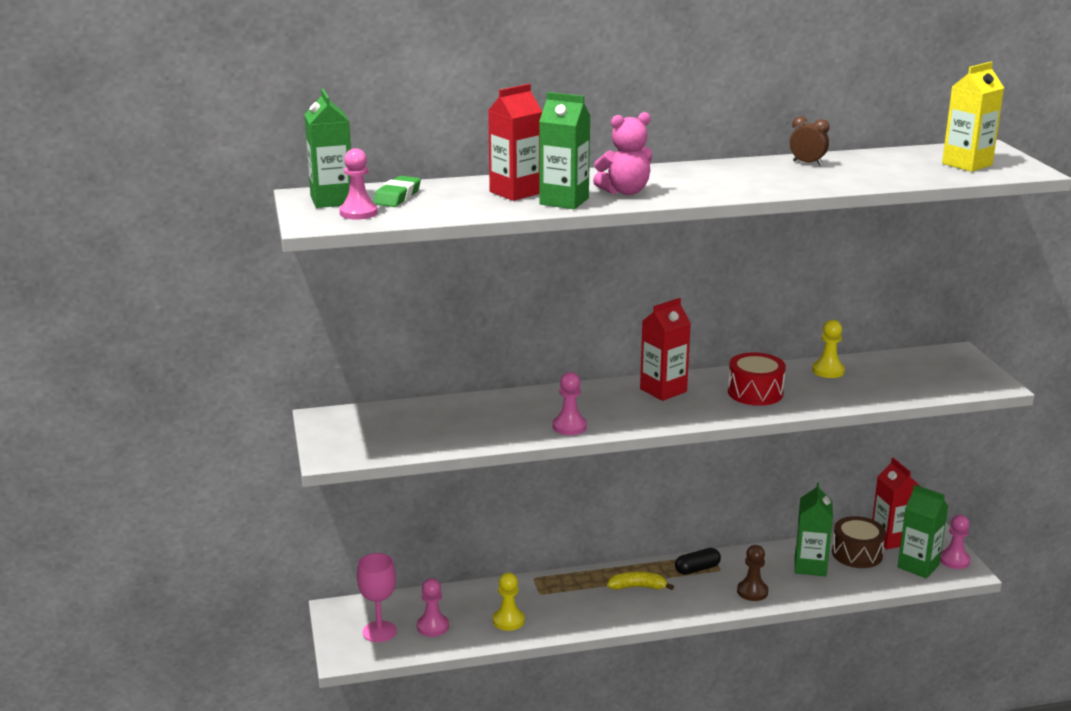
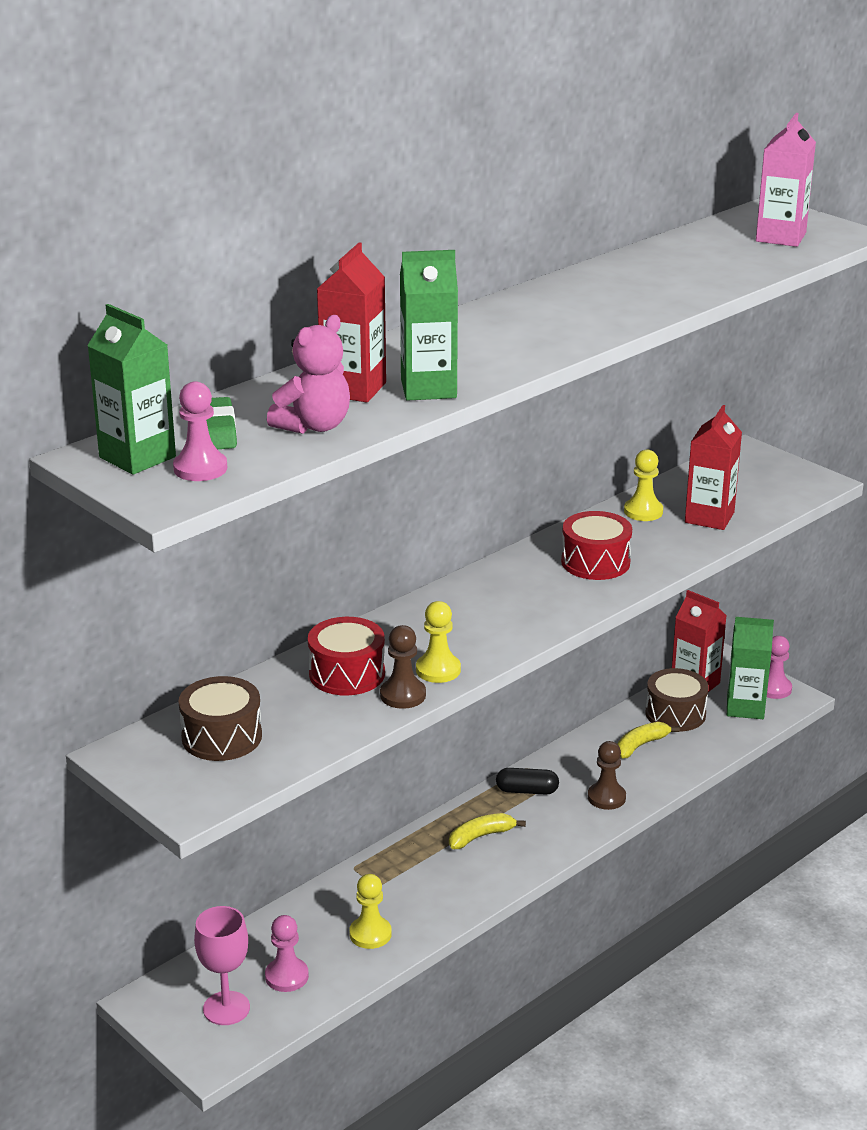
camera: 30 degrees left, 5 degrees up
pink pawn [553,372,587,435] -> yellow pawn [416,601,461,683]
pink teddy bear [593,112,652,195] -> pink teddy bear moved to [267,315,350,434]
red carton [640,298,691,401] -> red carton moved to [685,405,742,530]
black capsule [675,548,721,575] -> black capsule turned 60 degrees clockwise [496,768,559,795]
brown clock [790,116,829,165] -> none
green carton [795,482,833,576] -> yellow banana [617,722,680,759]
yellow carton [942,62,1004,172] -> pink carton [756,113,816,247]
none -> brown drum [178,676,262,761]
none -> red drum [308,617,385,696]
none -> brown pawn [380,625,426,709]

